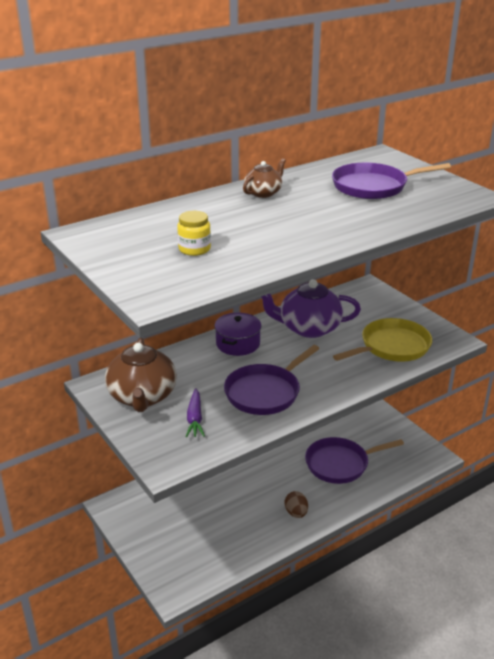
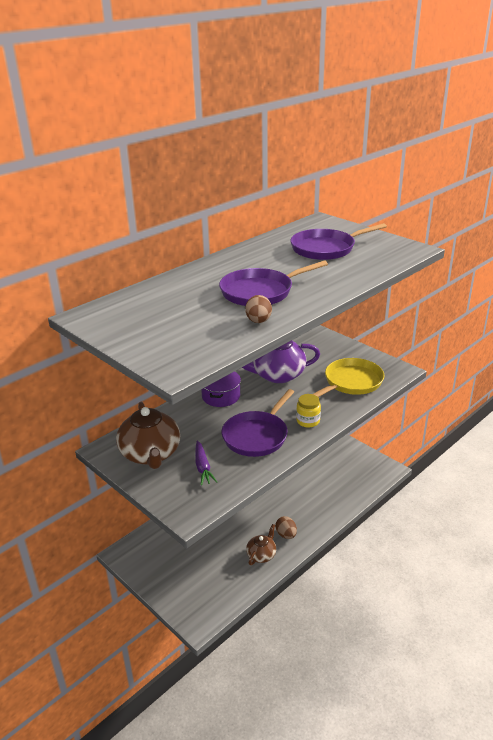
camera: 10 degrees left, 0 degrees up
yellow jar [177,211,211,256] -> yellow jar moved to [296,394,321,427]
brown teapot [243,159,286,198] -> brown teapot moved to [246,524,276,565]
purple pan [305,437,404,484] -> purple pan moved to [219,260,328,306]
none -> brown egg [245,295,272,323]

